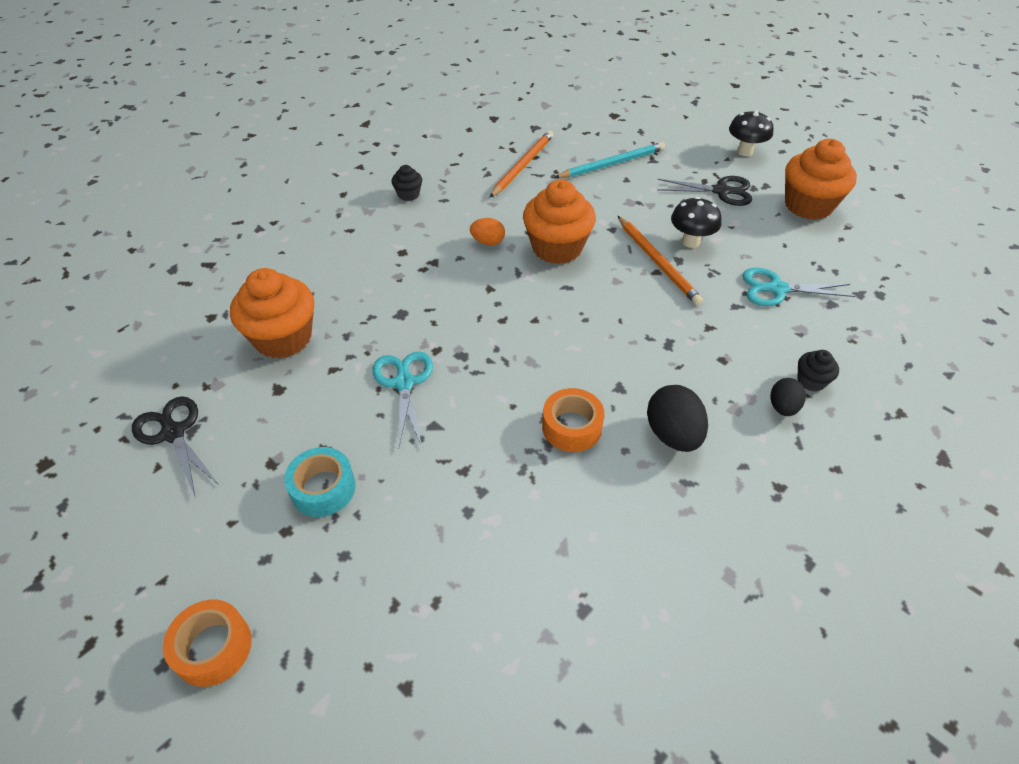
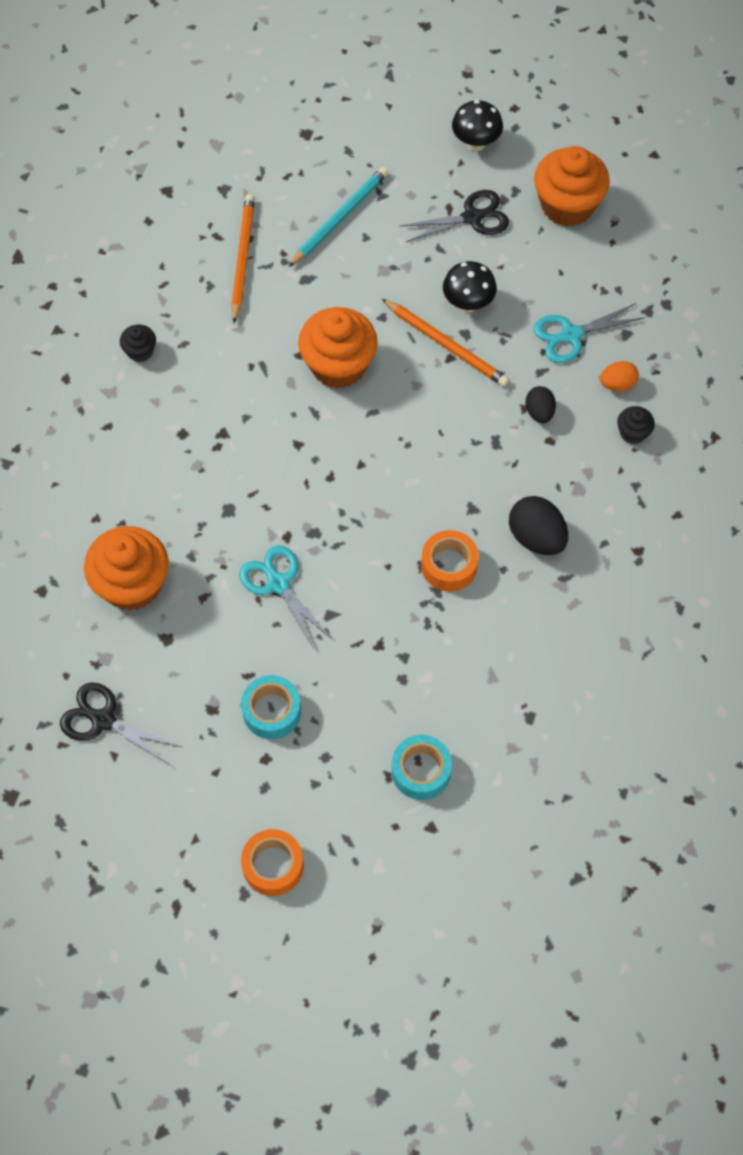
camera: 25 degrees left, 15 degrees up
orange egg [470,218,505,245] -> orange egg moved to [600,361,639,391]
black egg [771,378,806,416] -> black egg moved to [525,386,556,423]
none -> turquoise tape [392,735,452,800]

